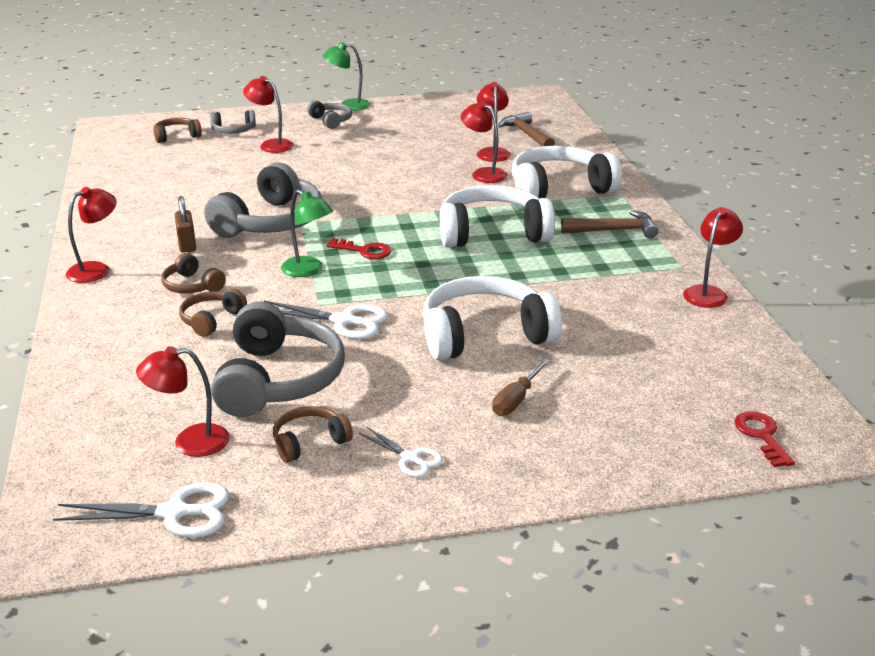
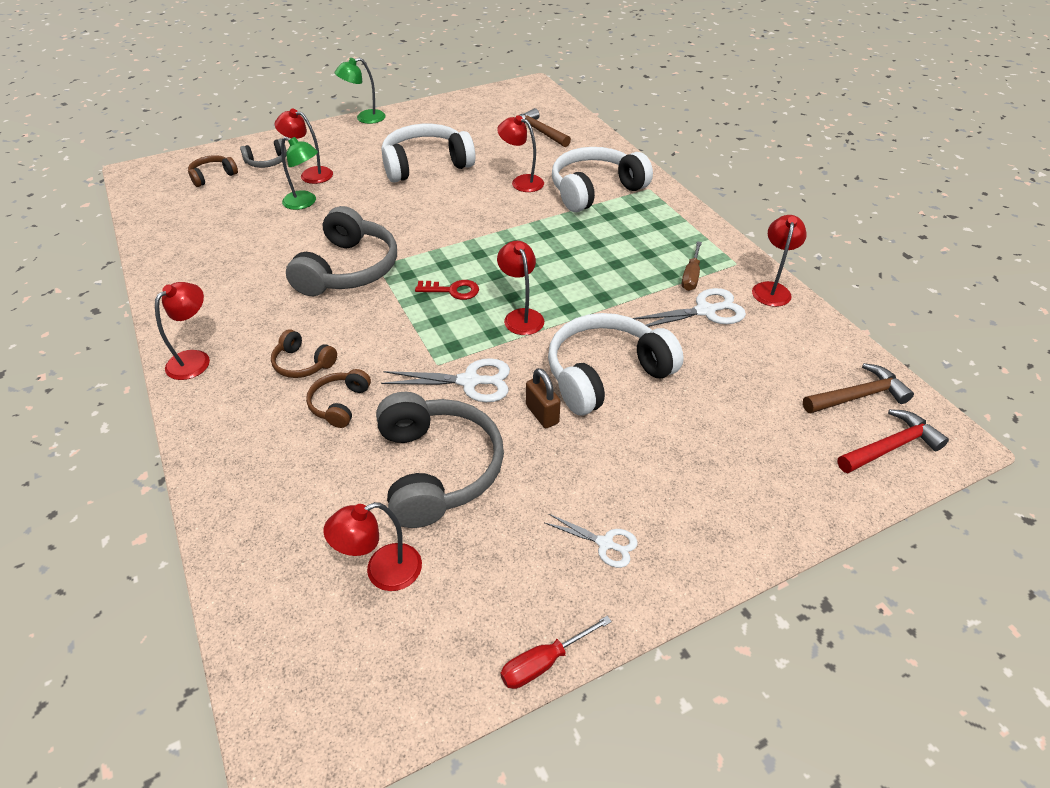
camera: 15 degrees left, 15 degrees up
white scissors [53,482,230,538] -> white scissors moved to [633,288,746,327]
brown padlock [175,196,196,253] -> brown padlock moved to [526,368,561,428]
brown headphones [273,406,353,463] -> none
green lamp [281,189,333,277] -> green lamp moved to [281,137,318,210]
grey headphones [307,100,352,129] -> none
white headphones [440,185,555,248] -> white headphones moved to [382,124,475,183]
red lamp [477,82,511,162] -> red lamp moved to [497,241,544,335]
brown screwdriver [492,359,550,416] -> brown screwdriver moved to [681,241,702,291]
brown hammer [561,210,659,239] -> brown hammer moved to [803,363,914,413]
red key [734,411,795,467] -> red hammer [837,409,949,473]
none -> red screwdriver [501,616,612,689]

